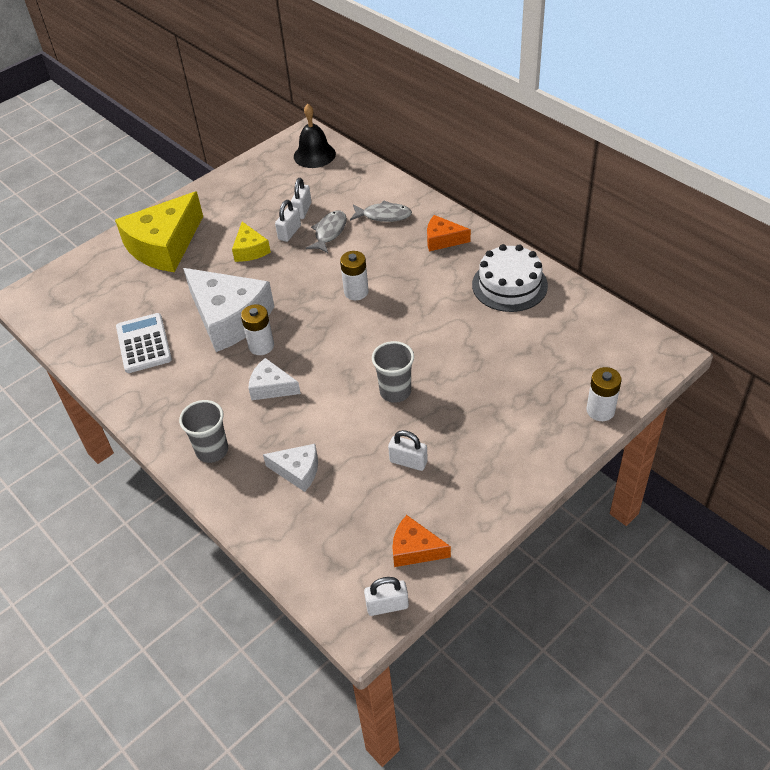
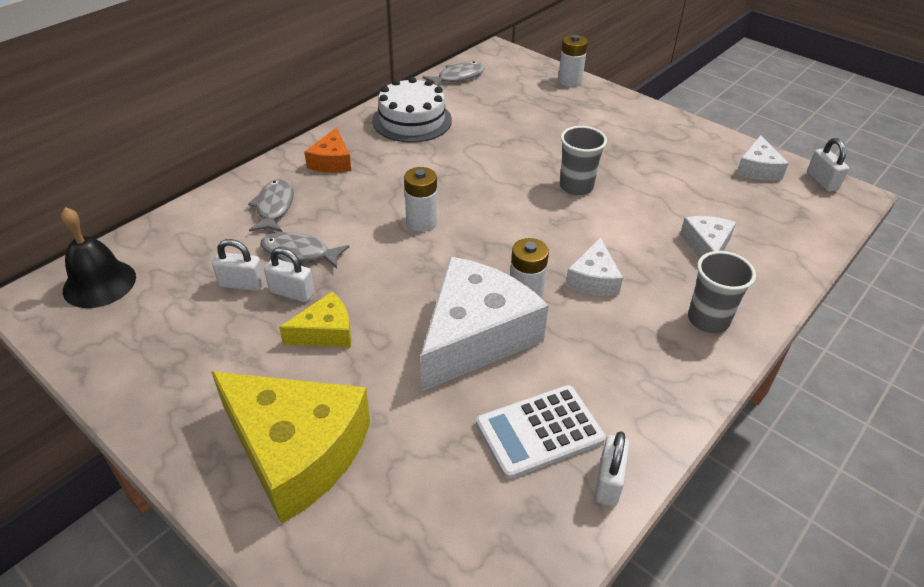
camera: 100 degrees left, 5 degrees down
white padlock [388,430,428,471] -> white padlock moved to [594,431,630,507]
orange cheese [392,515,451,567] -> white cheese [736,135,789,181]
none -> grey fish [422,62,485,86]

